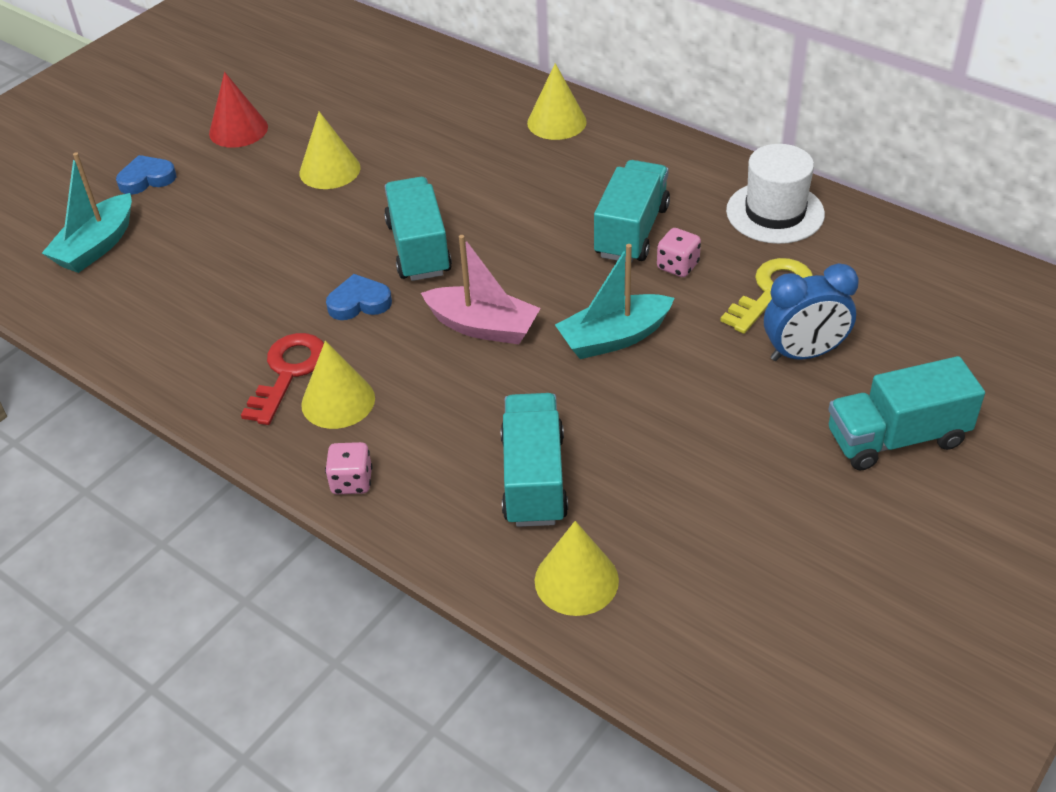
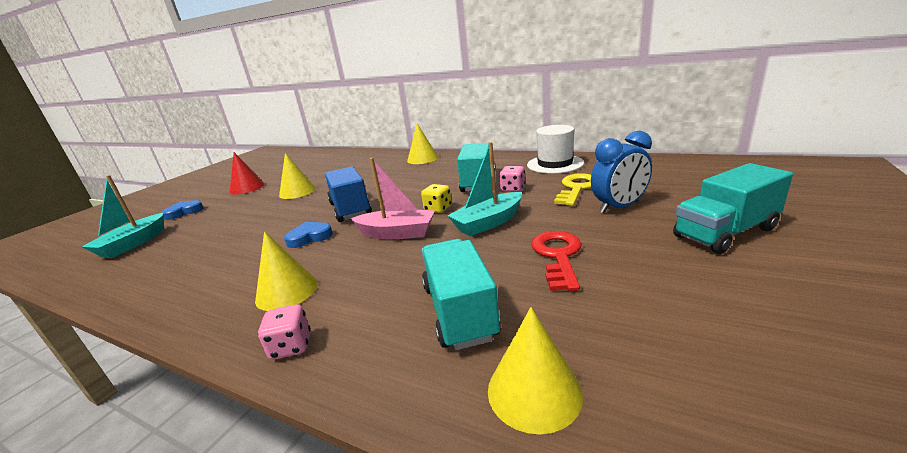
camera: 10 degrees left, 20 degrees down
red key [241,333,324,425] -> red key moved to [531,231,582,291]
turquoise truck [384,177,452,281] -> blue truck [325,166,372,222]
none -> yellow dice [421,184,452,213]

